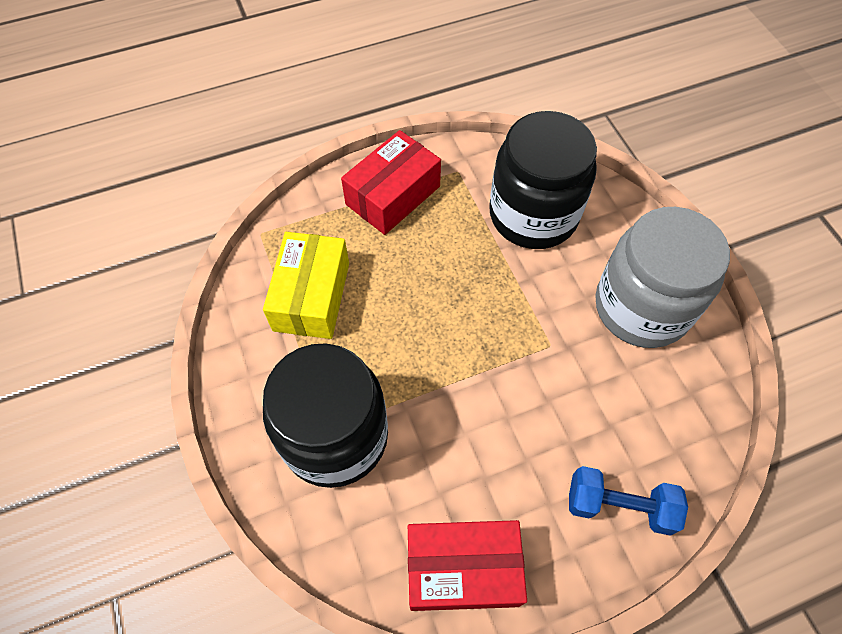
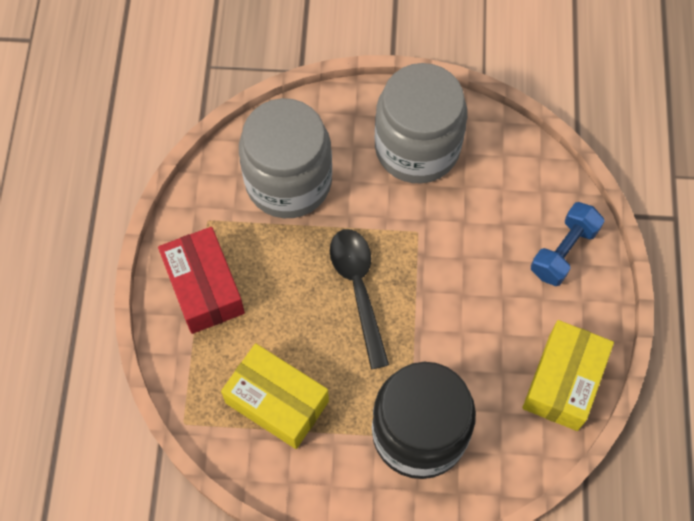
camera: 65 degrees left, 5 degrees up
red box [408,520,527,611] -> yellow box [522,320,614,431]
black jar [489,111,597,249] -> grey jar [239,98,332,218]
none -> black spoon [330,229,389,369]

